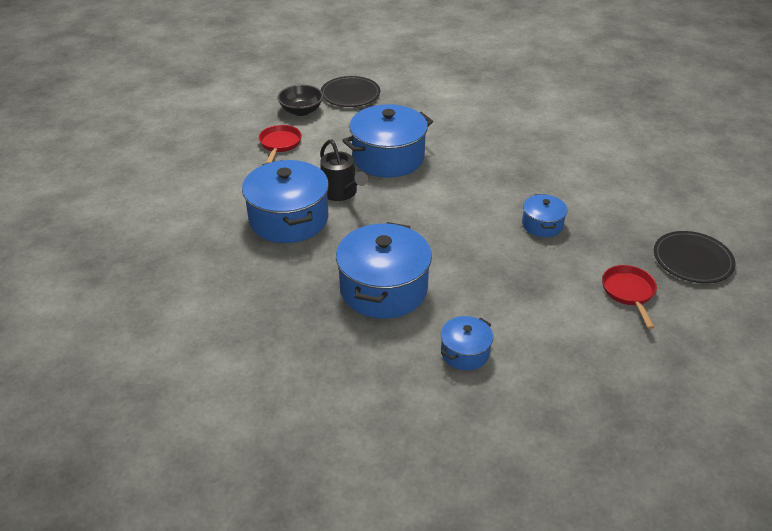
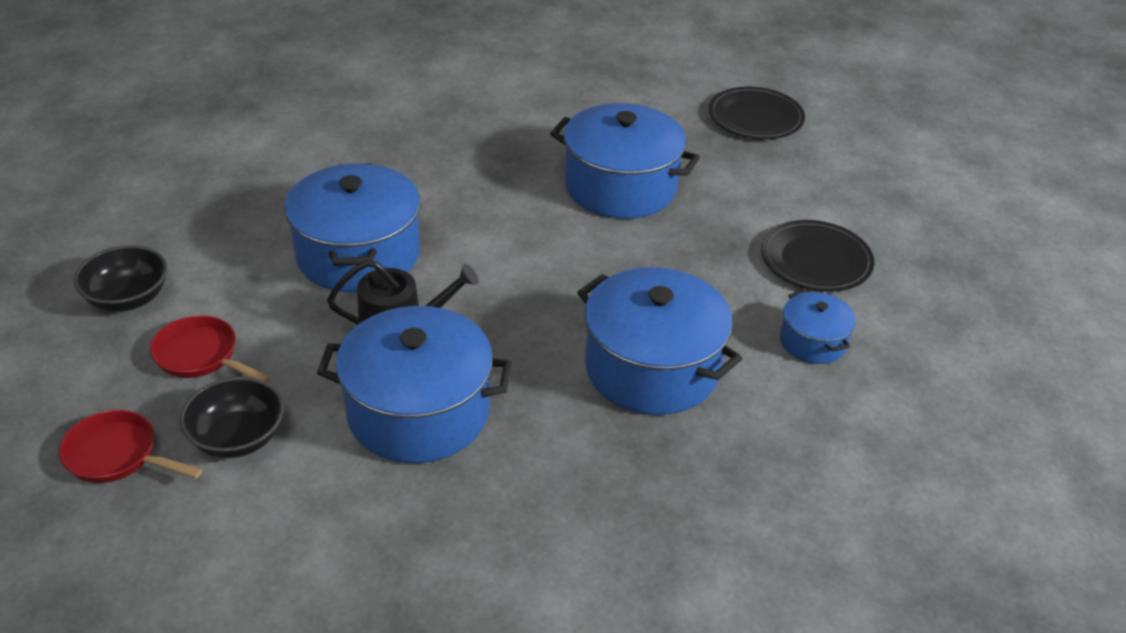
camera: 65 degrees left, 0 degrees up
black plate [321,76,380,107] -> black plate moved to [761,220,874,292]
blue pot [522,194,568,237] -> blue pot [550,103,700,219], size x1.95
red pan [602,265,657,329] -> red pan moved to [59,410,202,483]
none -> black bowl [180,377,284,458]

